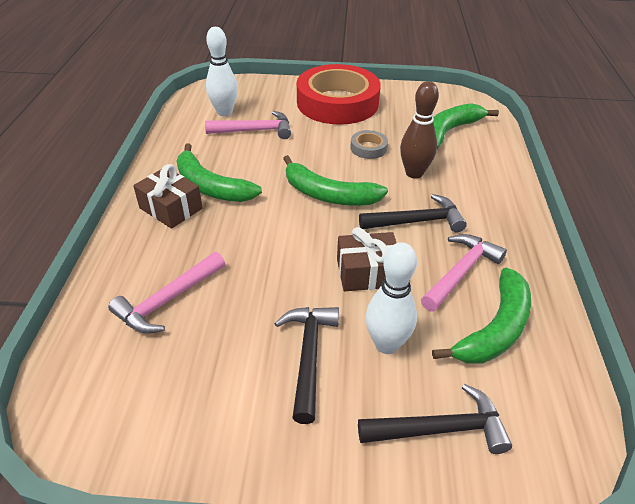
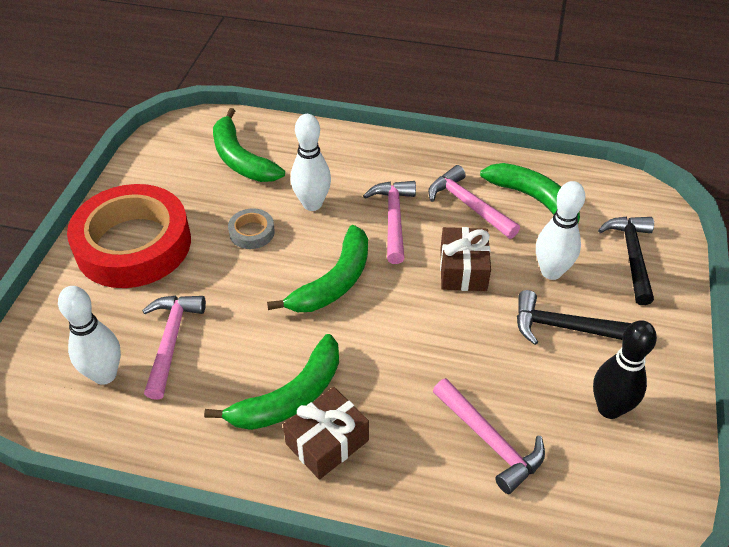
camera: 80 degrees left, 5 degrees up
black hammer [359,194,467,232] -> pink hammer [363,181,416,264]
brown bowling pin [400,81,439,179] -> white bowling pin [291,114,331,211]
none -> black bowling pin [593,320,657,419]

